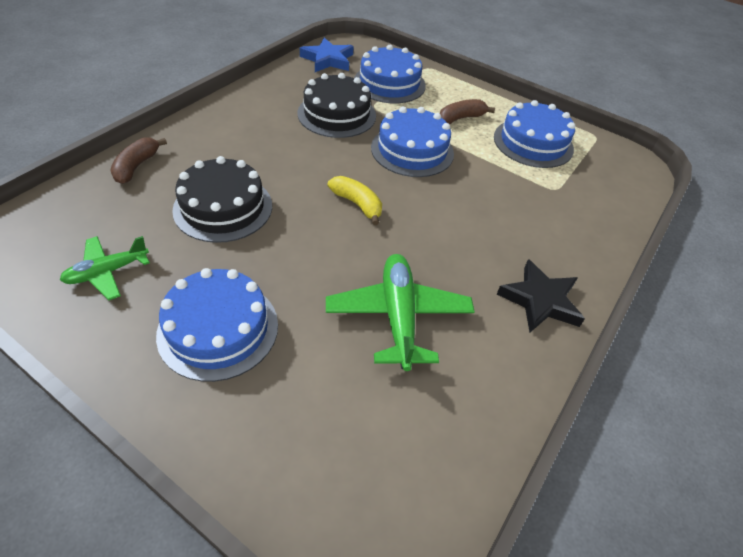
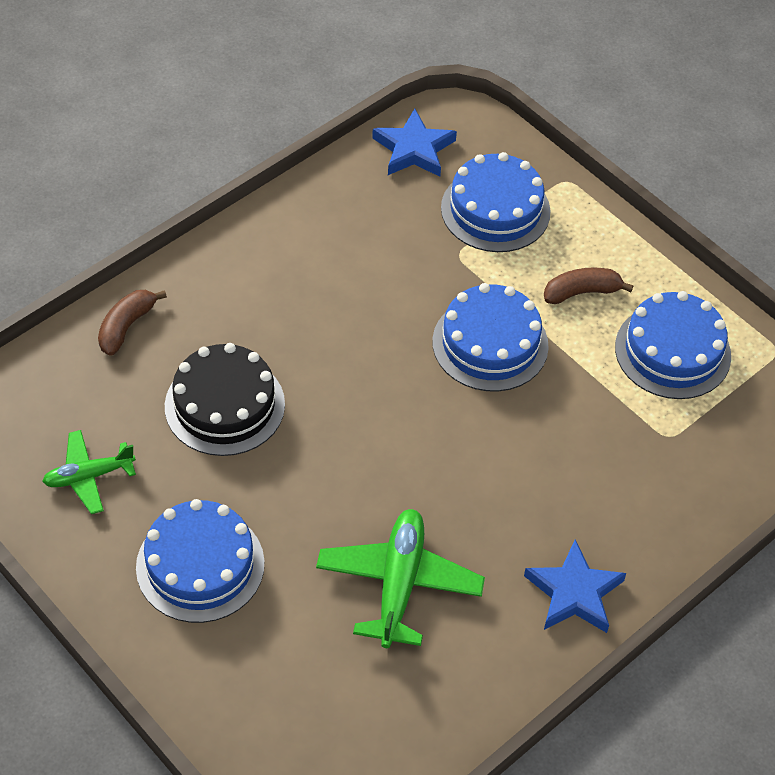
camera: 15 degrees right, 5 degrees up
black cake [298,73,376,138] -> none
yellow banana [328,176,382,225] -> none
black star [497,259,585,332] -> blue star [524,539,626,633]

